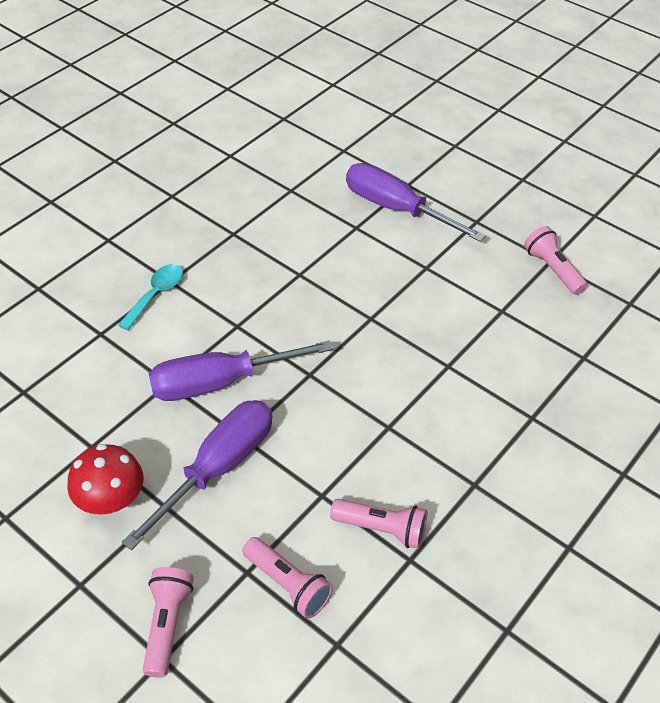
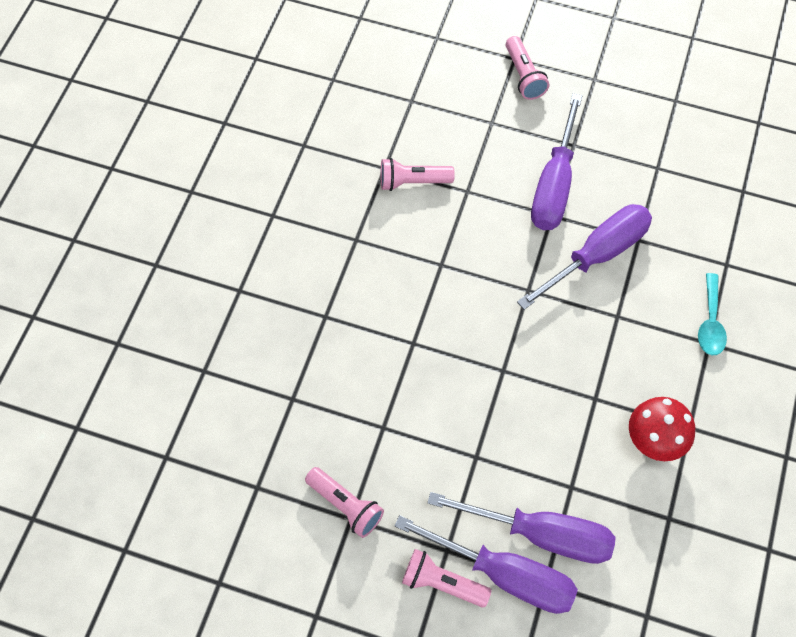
camera: 160 degrees right, 15 degrees up
red mushroom [68,444,144,515] -> red mushroom moved to [629,397,695,461]
pink flashlight [242,537,333,619] -> pink flashlight moved to [402,549,492,607]
none -> purple screwdriver [395,515,578,614]

